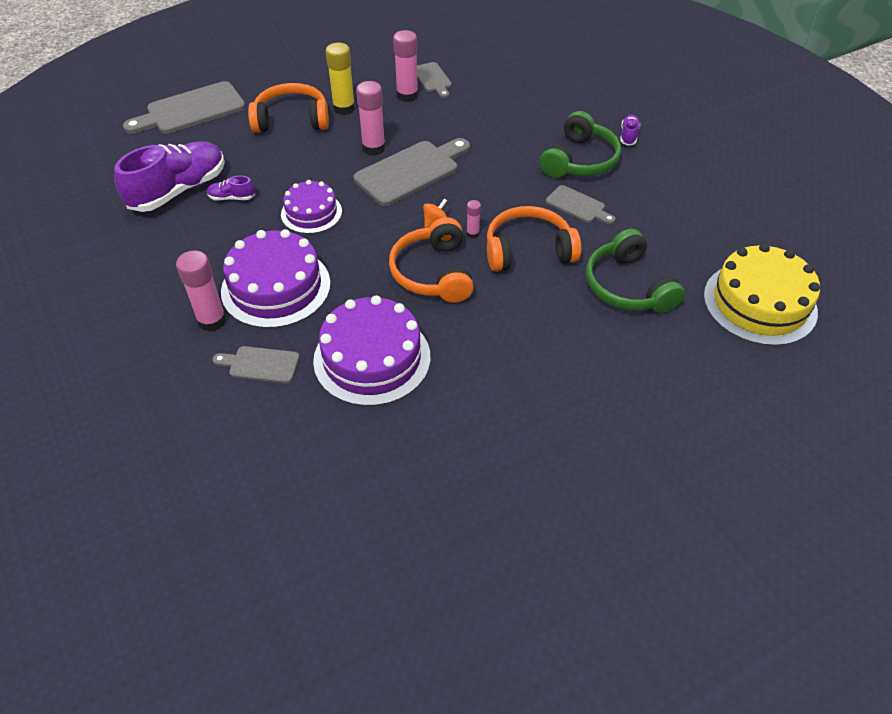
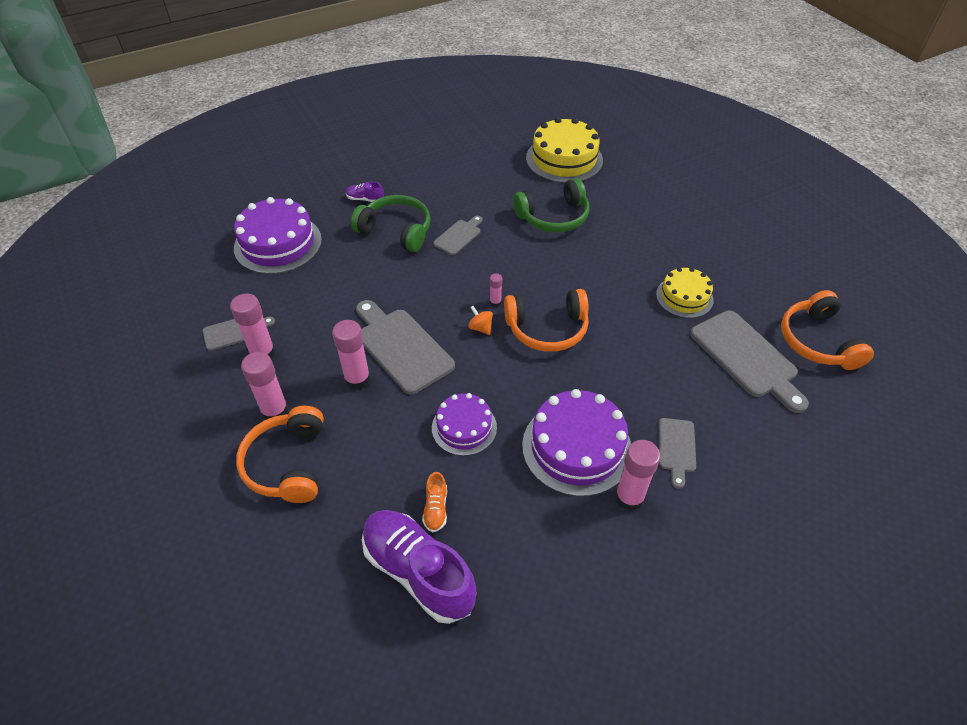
camera: 90 degrees left, 0 degrees up
grey cutting board [123,81,245,134] -> grey cutting board moved to [690,311,809,413]
purple shoe [207,176,255,201] -> orange shoe [422,472,447,532]
purple cake [313,296,430,406] -> purple cake moved to [234,197,322,274]
yellow glue stick [326,43,355,115] -> pink glue stick [241,352,289,420]
orange headphones [487,206,581,272] -> orange headphones moved to [781,290,874,370]
none -> yellow cake [656,267,714,318]

